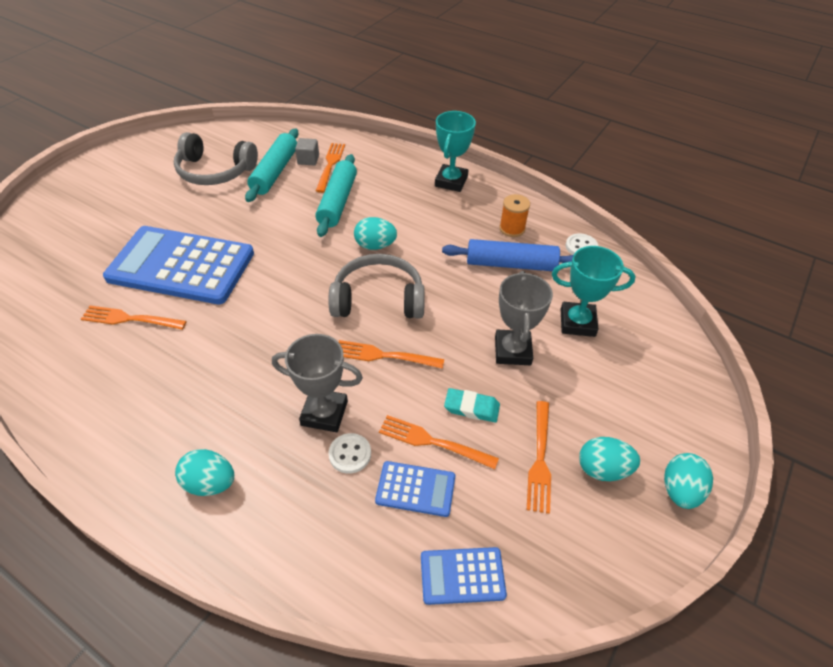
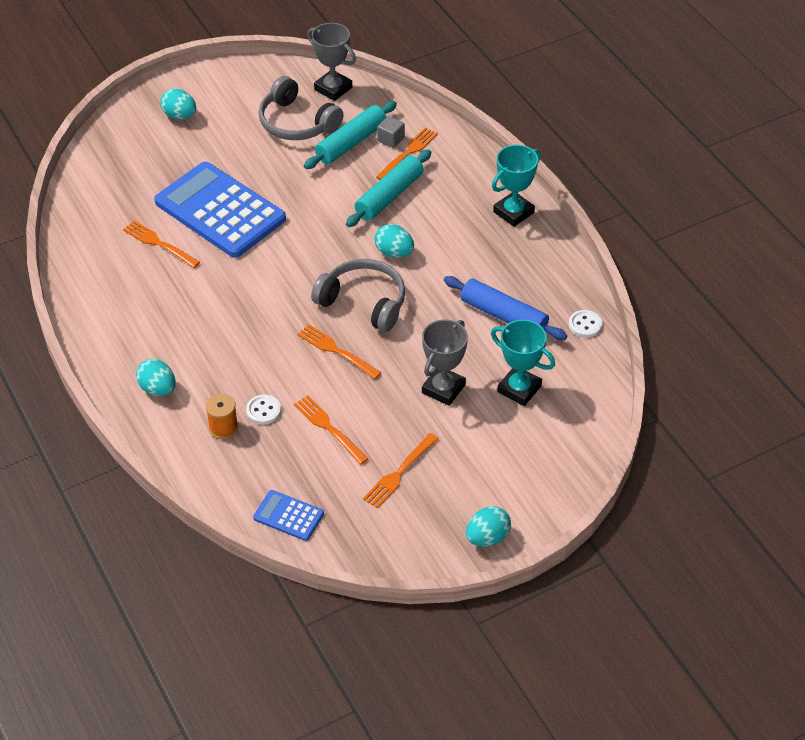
camera: 30 degrees right, 0 degrees up
grey trophy [272,334,363,432] -> grey trophy moved to [307,23,356,101]
blue calculator [375,461,455,517] -> none
turquoise eraser [444,388,500,422] -> none
orange spool [499,194,530,237] -> orange spool moved to [205,394,238,439]
turquoise egg [579,437,640,481] -> turquoise egg moved to [160,89,196,120]

